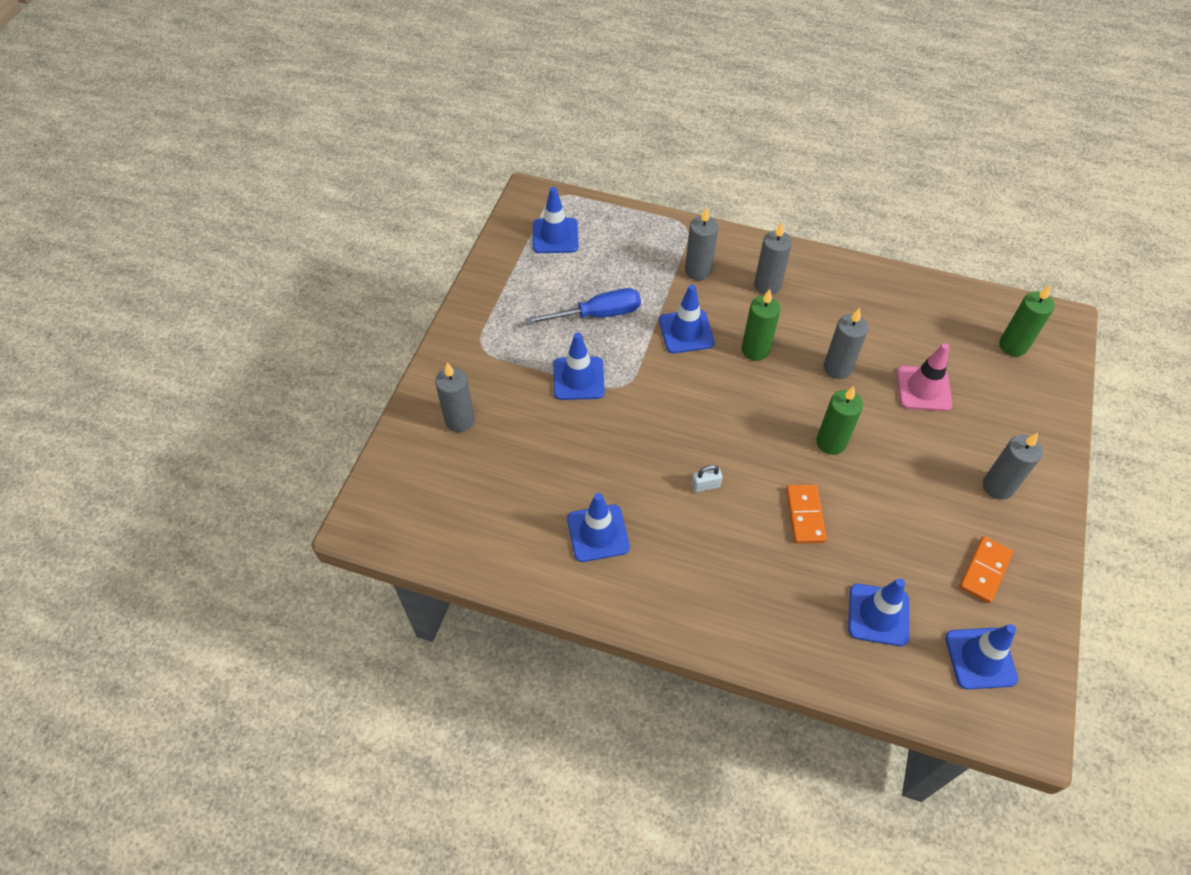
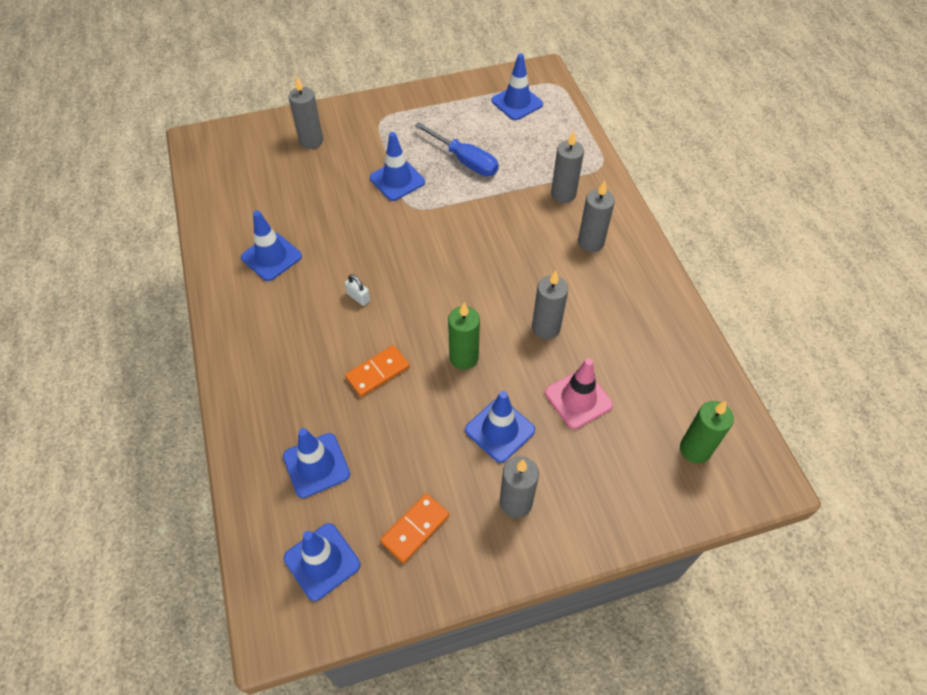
camera: 55 degrees right, 0 degrees up
blue traffic cone [659,285,715,353] -> blue traffic cone moved to [465,391,535,463]
green candle [742,289,781,361] -> none
orange domino [959,536,1013,603] -> orange domino turned 45 degrees counterclockwise [380,493,449,563]

